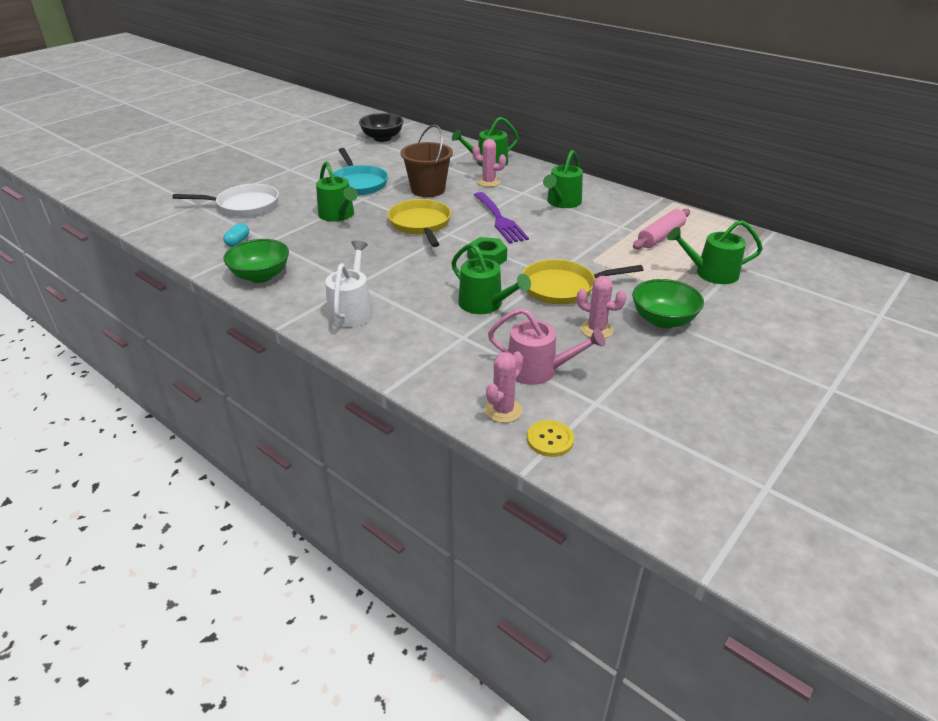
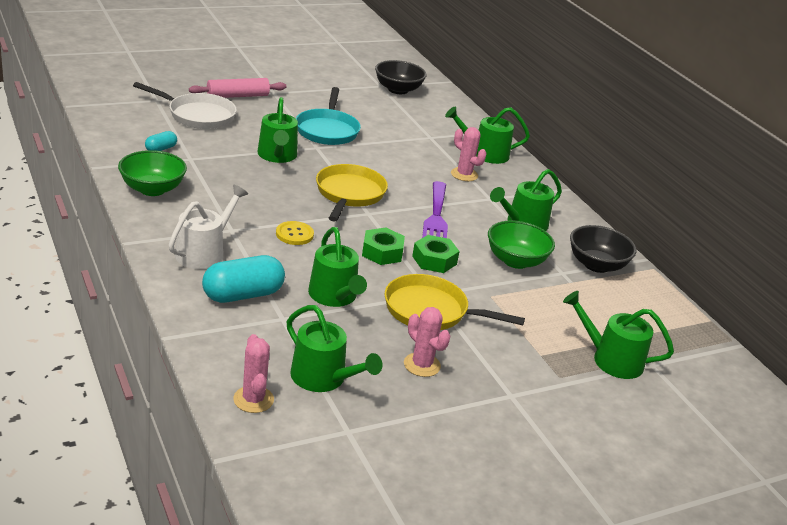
camera: 20 degrees right, 5 degrees down
brown bucket [401,124,453,197] -> none
pink cactus [485,352,523,423] -> pink cactus turned 75 degrees counterclockwise [233,334,274,413]
pink watering can [488,308,605,385] -> green watering can [287,305,383,392]
yellow button [527,420,574,457] -> yellow button moved to [276,221,314,245]
green bowl [632,279,704,328] -> green bowl moved to [488,220,555,269]
pink rolling pin [633,209,690,249] -> pink rolling pin moved to [189,78,287,98]
none -> turquoise capsule [202,255,285,303]
none -> green nut [412,235,460,273]
none -> black bowl [570,225,636,273]

